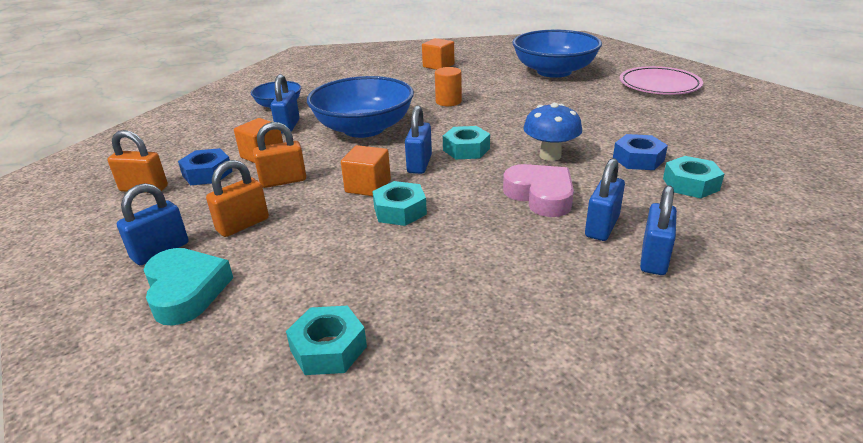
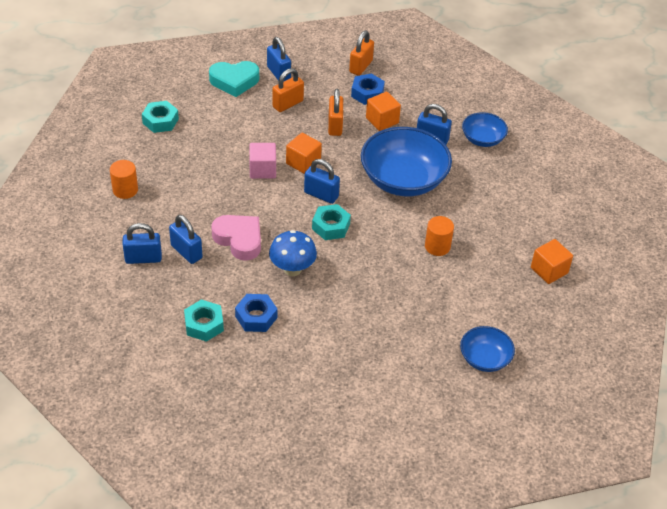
camera: 105 degrees right, 15 degrees up
orange padlock [206,160,269,237] -> orange padlock turned 75 degrees clockwise [272,68,304,112]
turquoise nut [372,181,427,226] -> pink cube [249,143,276,179]
pink heart [503,164,574,217] -> pink heart turned 120 degrees counterclockwise [211,215,261,261]
blue bowl [513,29,602,78] -> blue bowl [460,326,515,372], size x0.53
pink plate [620,66,703,95] -> none
blue padlock [640,185,677,275] -> blue padlock turned 45 degrees counterclockwise [122,223,162,264]
none -> orange cylinder [110,160,138,199]

